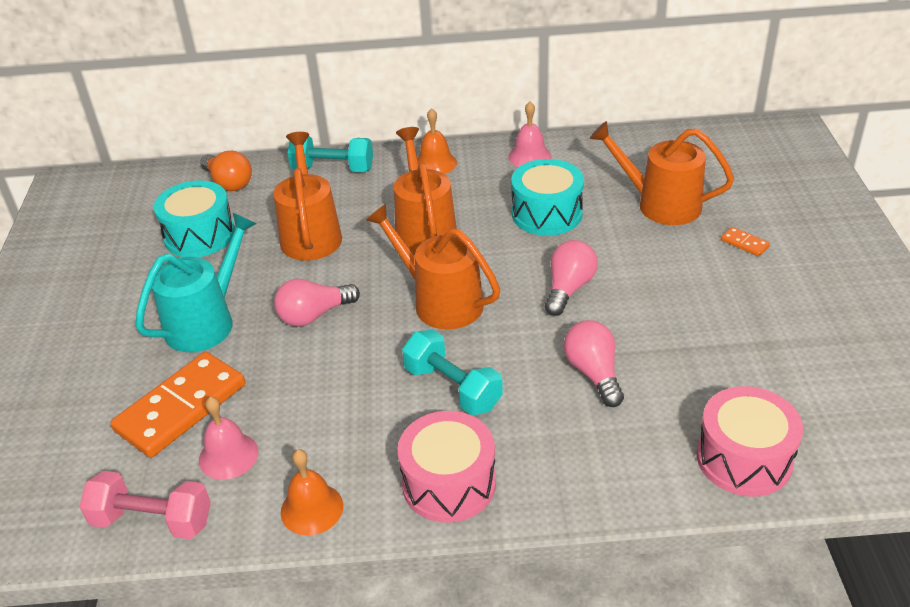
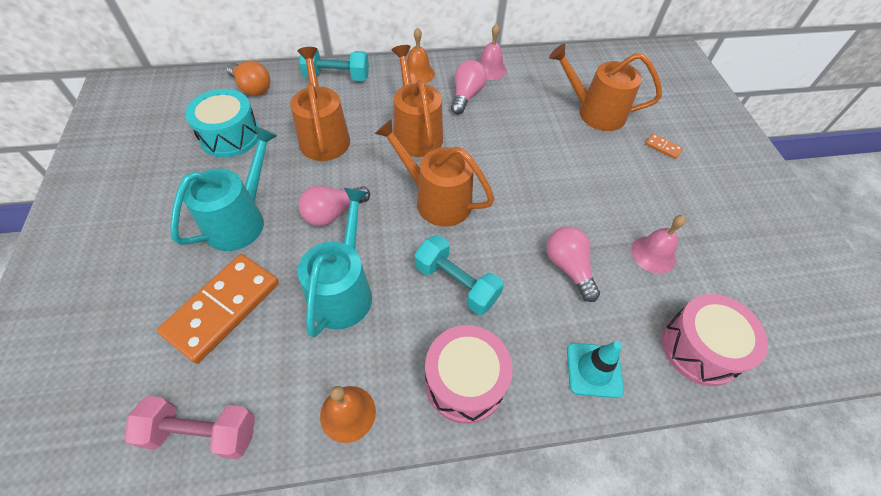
camera: 10 degrees left, 15 degrees up
pink bell [199,396,258,480] -> pink bell moved to [631,215,686,274]
turquoise drum [511,159,584,236] -> none
pink light bulb [545,240,598,316] -> pink light bulb moved to [451,60,487,114]
none -> turquoise watering can [298,188,372,337]
none -> turquoise traffic cone [567,341,624,398]

